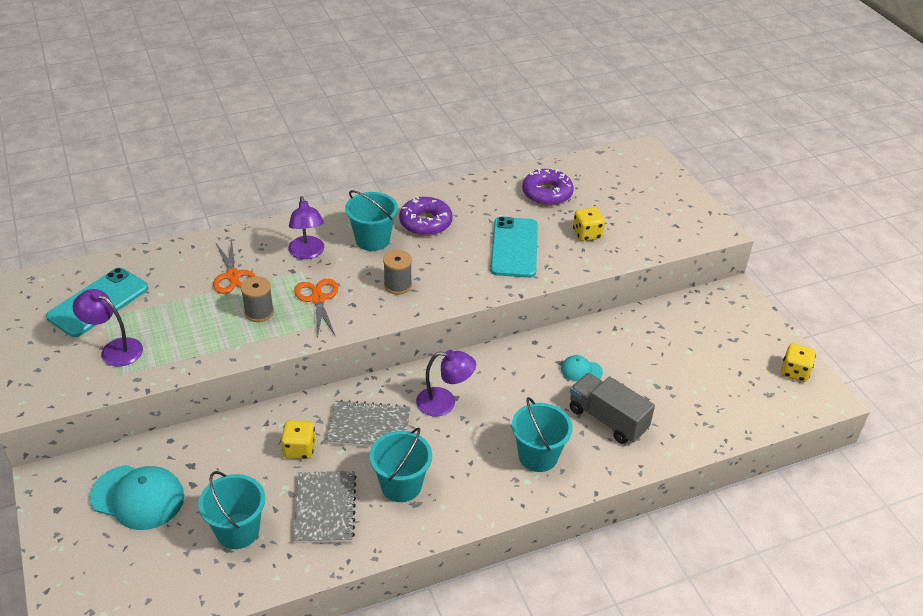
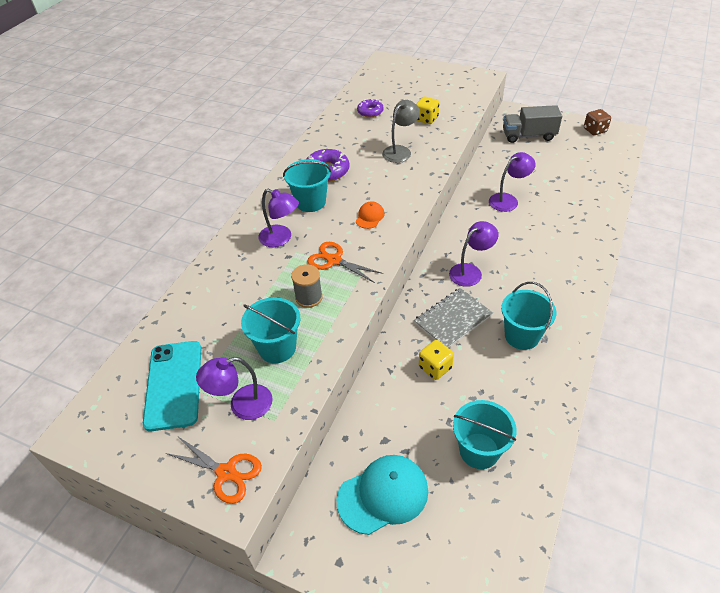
camera: 40 degrees left, 5 degrees up
orange scissors [213,240,255,294] -> orange scissors moved to [165,437,262,504]
grey notebook [293,471,357,543] -> none
grey spool [383,250,412,295] -> orange cap [356,201,385,229]
turquoise phone [490,217,538,278] -> grey lamp [382,100,420,163]
turquoise bucket [512,397,572,472] -> turquoise bucket moved to [241,297,300,363]
purple donut [522,168,574,206] -> purple donut [357,99,384,117], size x0.65
turquoise cap [561,355,603,381] -> purple lamp [489,152,536,212]
grey truck [570,373,655,444] -> grey truck moved to [503,105,562,143]
yellow dice [781,343,816,382] -> brown dice [584,109,611,135]

